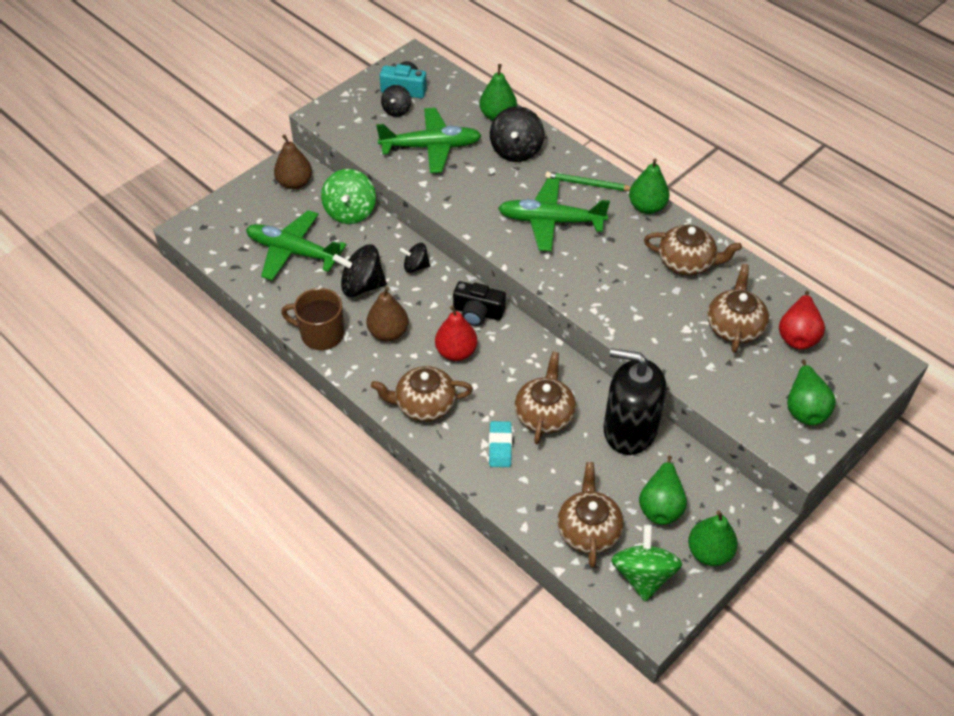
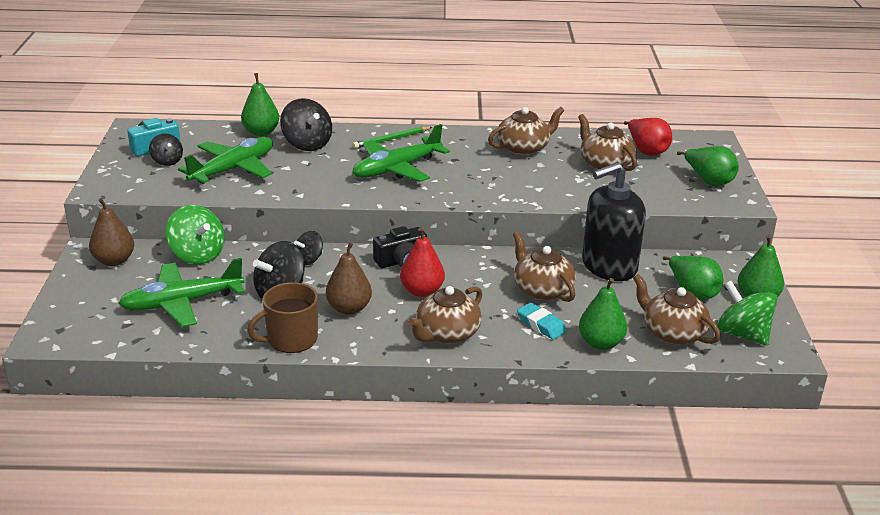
camera: 45 degrees left, 20 degrees down
green pear [629,159,670,214] -> green pear moved to [579,278,627,350]

